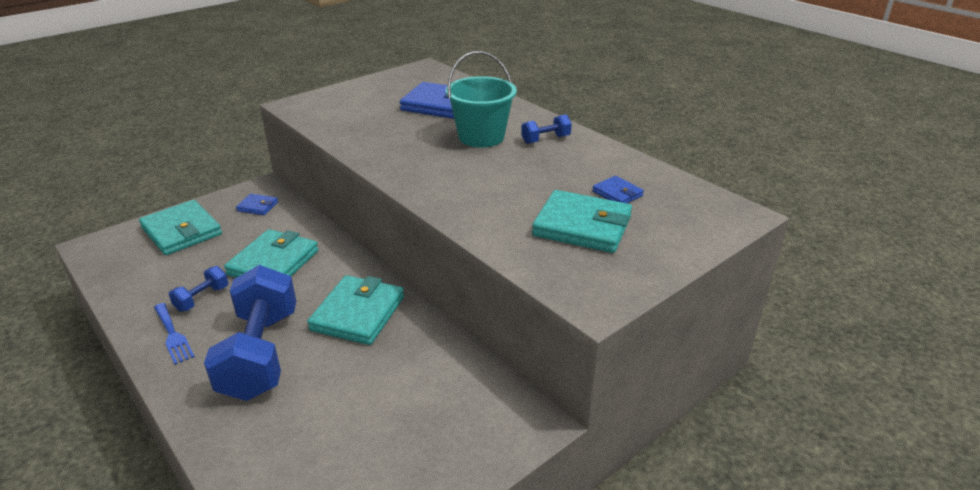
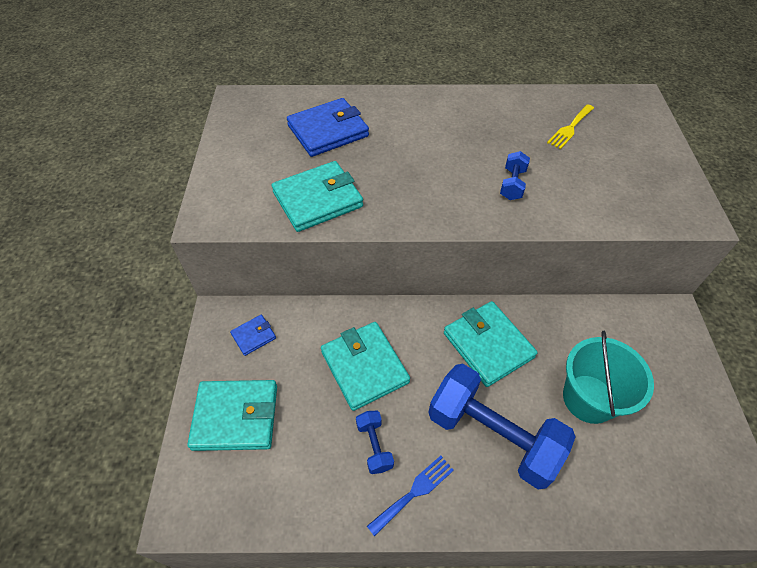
camera: 50 degrees left, 20 degrees up
blue fork [154,303,195,365] -> blue fork turned 45 degrees counterclockwise [367,456,454,537]
turquoise bucket [446,51,517,148] -> turquoise bucket moved to [563,331,654,424]
blue dumbbell [521,114,572,144] -> blue dumbbell moved to [500,151,530,200]
turquoise wallet [532,190,632,253] -> turquoise wallet moved to [271,161,363,232]
blue wallet [592,176,644,203] -> yellow fork [547,104,594,149]

